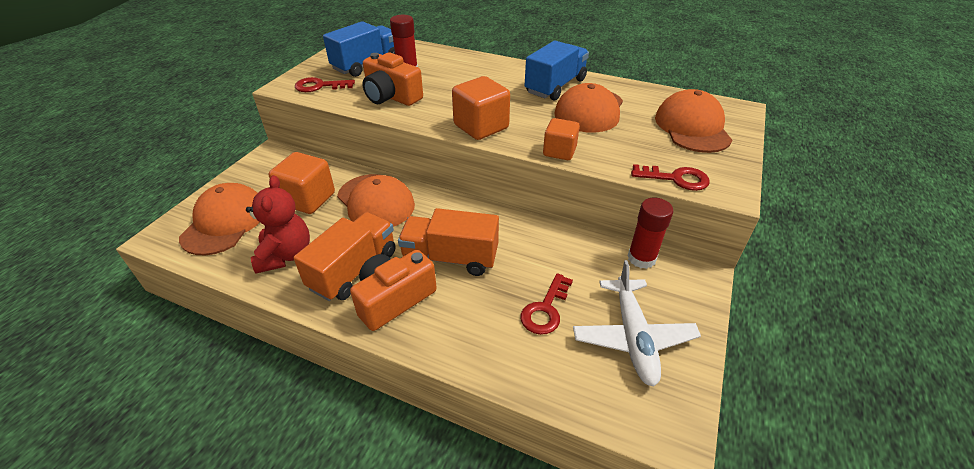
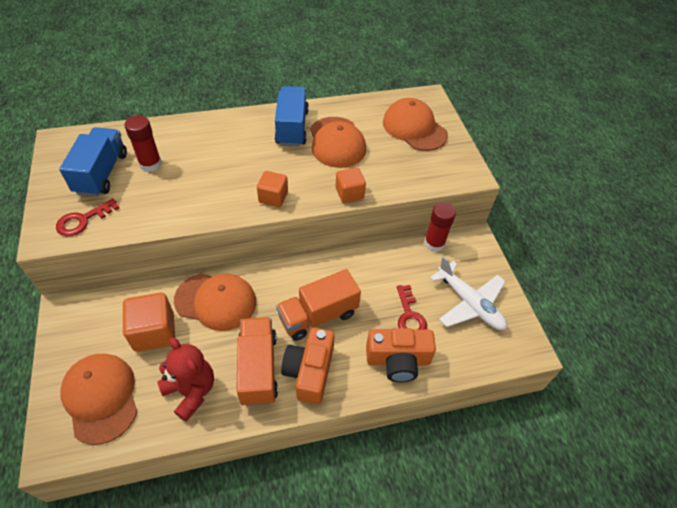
camera: 40 degrees left, 10 degrees up
orange camera [362,52,423,106] -> orange camera moved to [366,328,436,383]
orange cube [452,76,510,140] -> orange cube [257,171,288,207], size x0.64
red key [631,164,710,191] -> none

